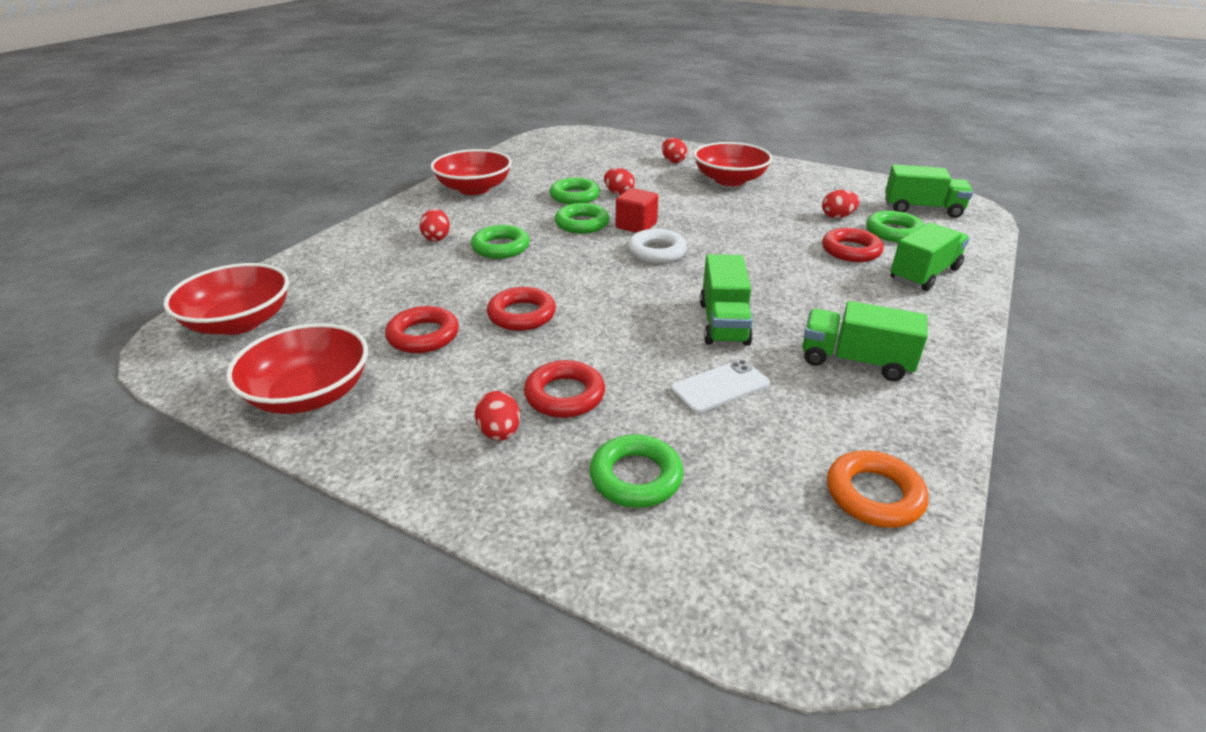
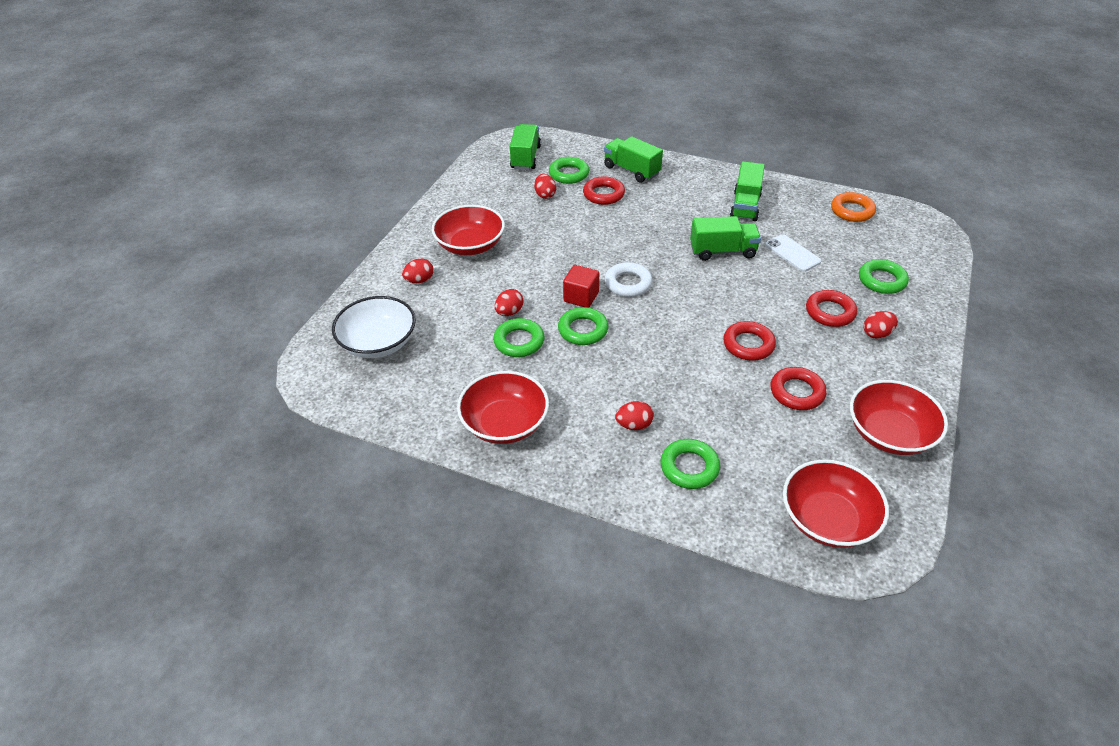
camera: 95 degrees left, 10 degrees up
green ring [471,225,530,259] -> green ring moved to [660,439,720,489]
none -> white bowl [332,296,416,358]

